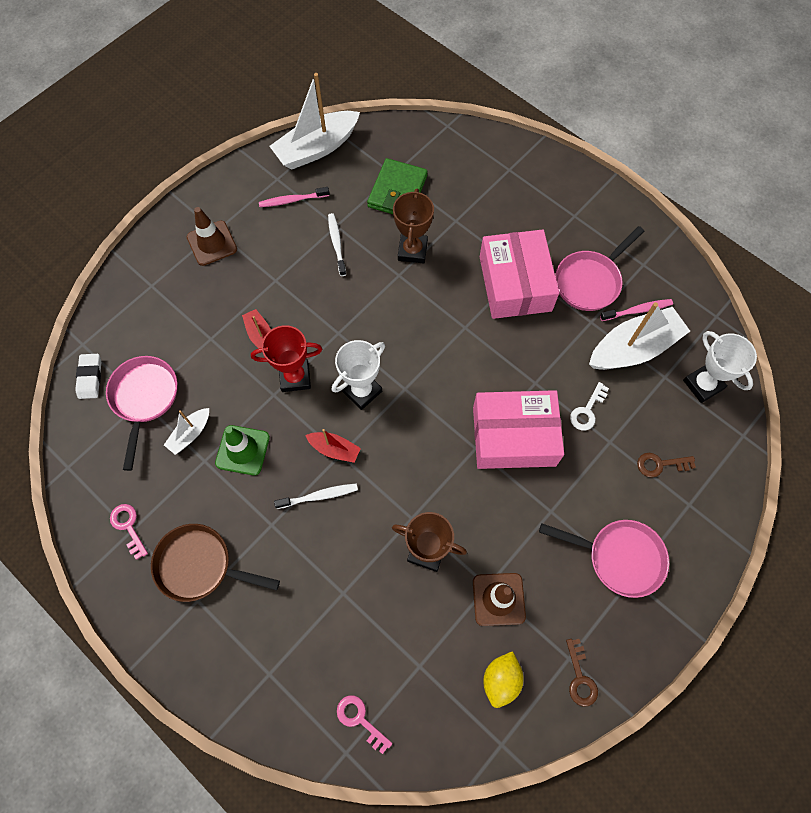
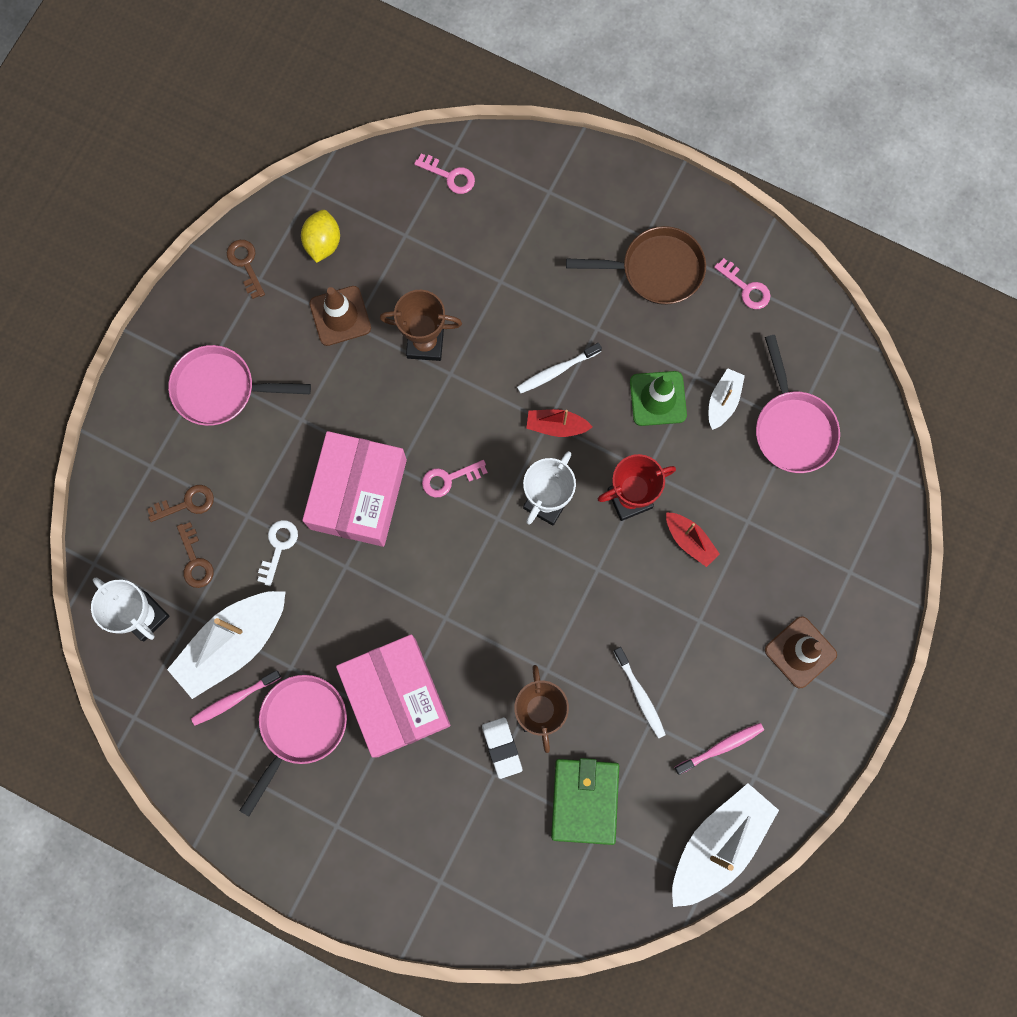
camera: 165 degrees right, 10 degrees up
white eraser [75,354,101,399] -> white eraser moved to [482,717,522,779]
pink box [473,390,564,469] -> pink box turned 60 degrees counterclockwise [302,431,407,547]
none -> brown key [177,522,214,588]
none -> pink key [422,460,488,498]

